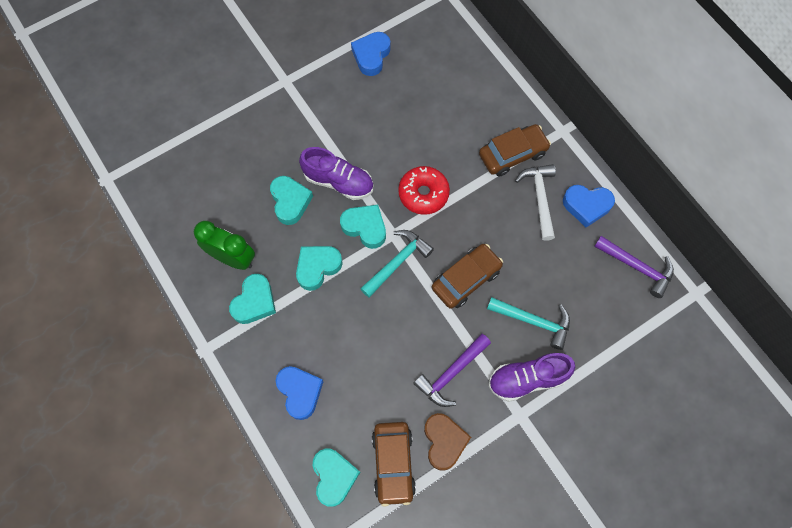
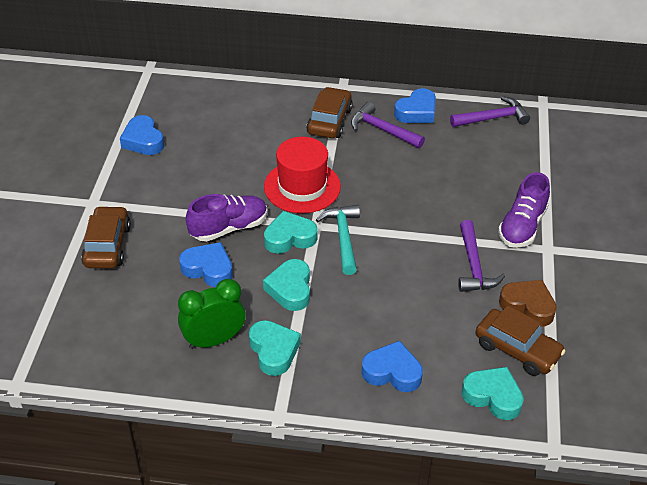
camera: 50 degrees left, 25 degrees down
turquoise heart [270,176,313,225] -> blue heart [179,242,233,287]
red donut [398,166,450,215] -> red hat [264,137,341,213]
brown car [432,244,503,309] -> brown car moved to [81,206,131,269]
turquoise hammer [487,297,570,350] -> none
white hammer [515,164,556,241] -> purple hammer [351,102,425,148]

